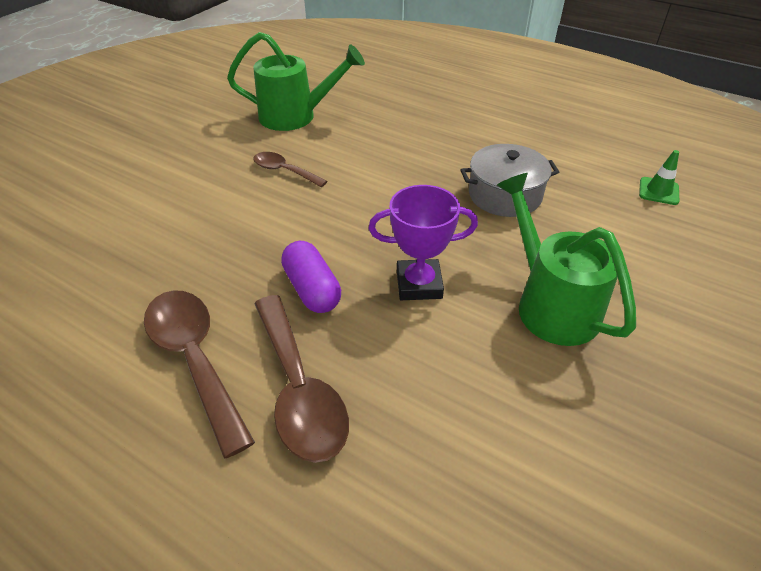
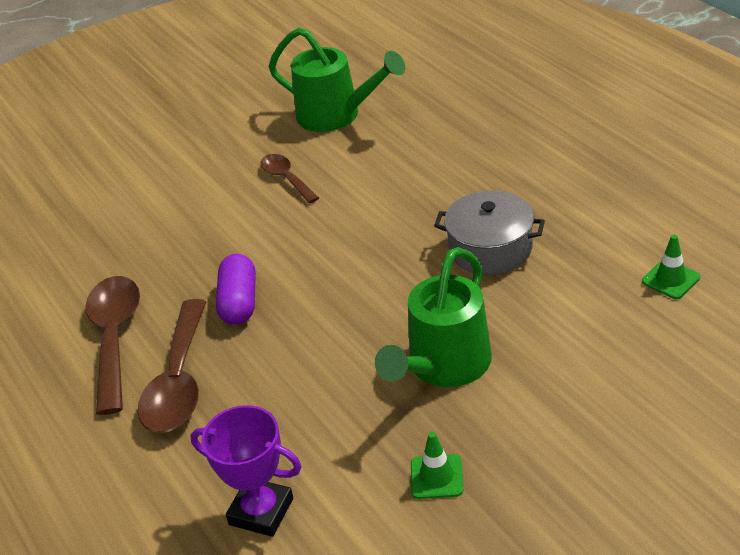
camera: 30 degrees right, 5 degrees down
purple trophy [369,185,478,300] -> purple trophy moved to [190,405,302,537]
green watering can [497,173,636,346] -> green watering can turned 150 degrees counterclockwise [375,247,492,387]
none -> green traffic cone [411,432,463,499]

